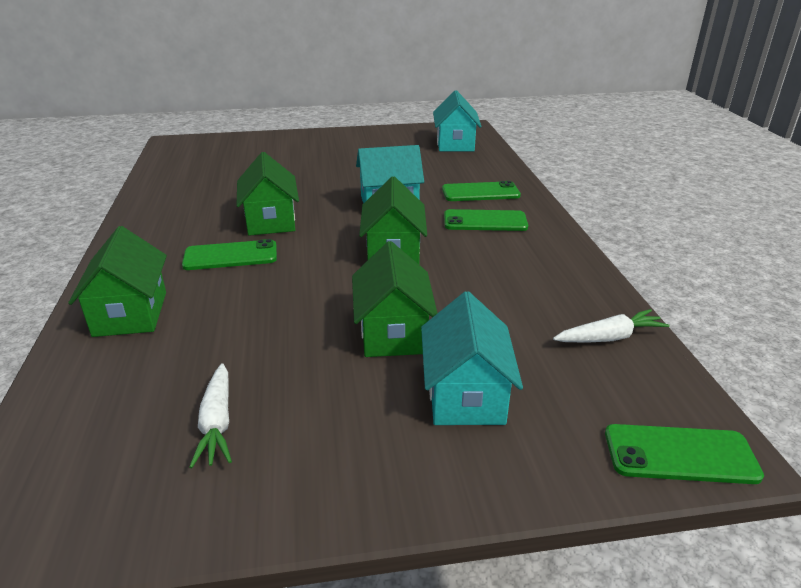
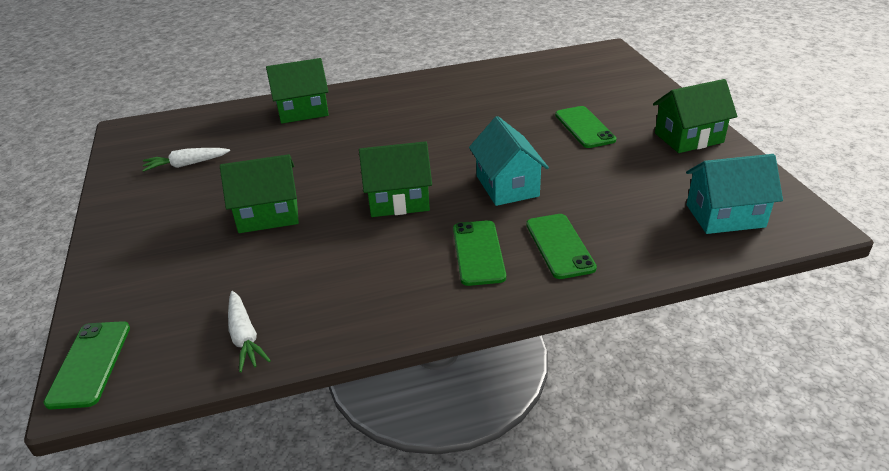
camera: 85 degrees right, 5 degrees up
green phone [182,239,277,270] -> green phone moved to [555,106,616,148]
green house [236,152,299,236] -> green house moved to [653,79,737,153]
turquoise house [421,291,523,425] -> none

